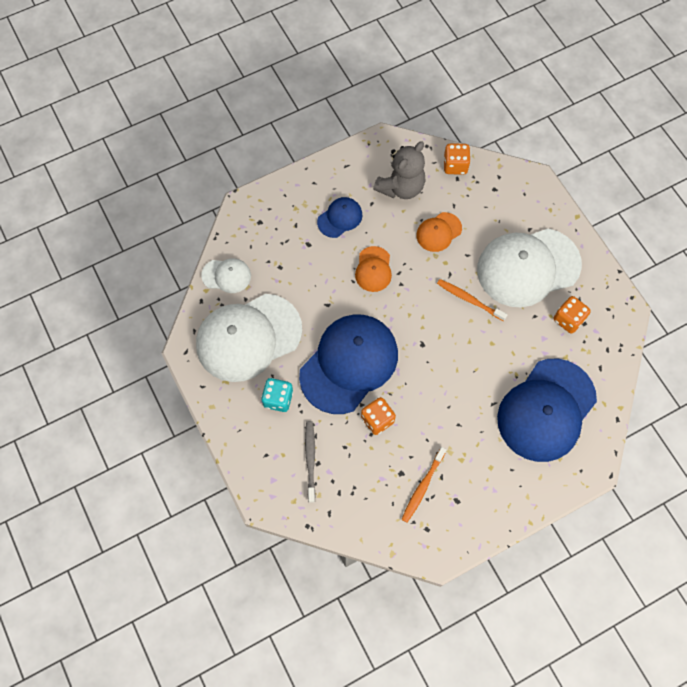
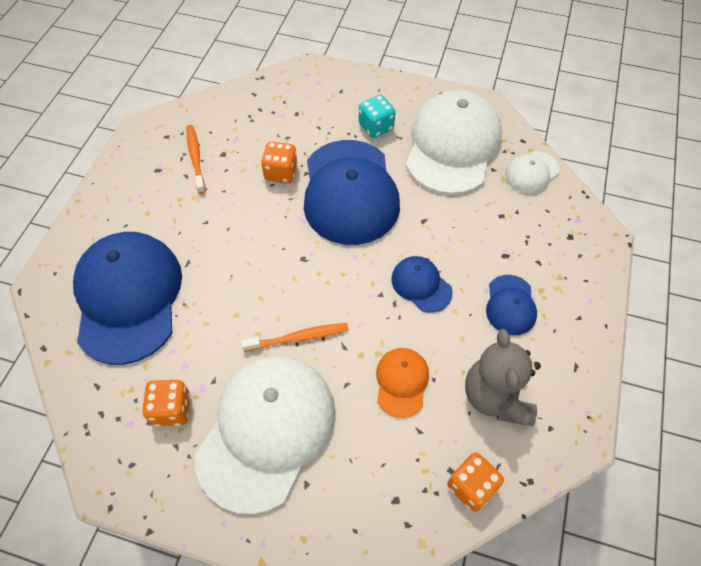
camera: 135 degrees right, 10 degrees down
grey toothbrush [305,421,316,503] -> none
orange cap [355,246,392,292] -> blue cap [391,256,453,313]

